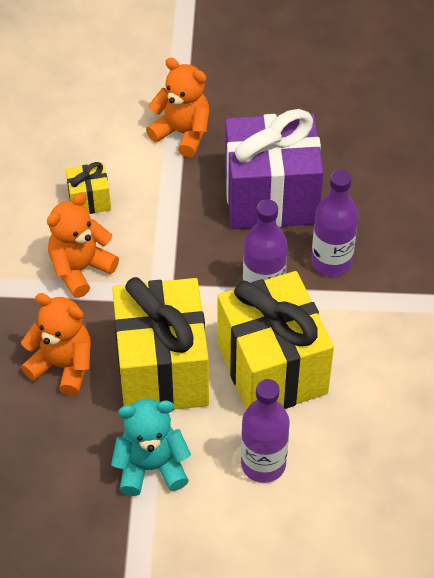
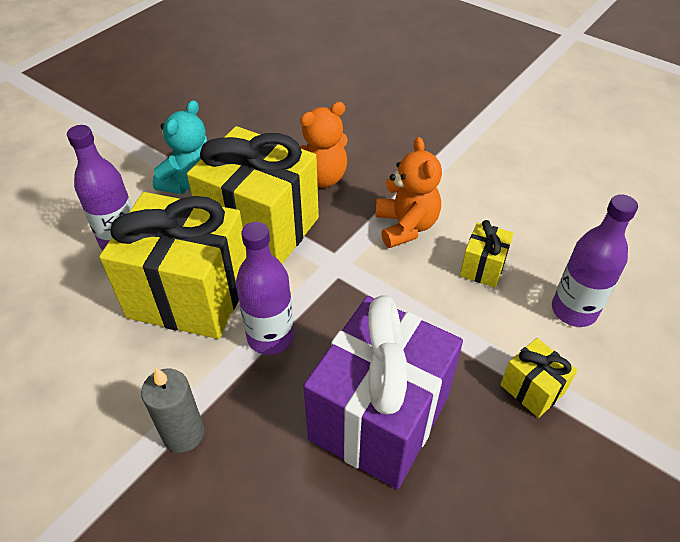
camera: 125 degrees right, 5 degrees down
orange teddy bear [146,58,210,157] -> yellow gift [500,338,577,418]
purple bottle [311,170,358,277] -> purple bottle moved to [552,194,638,327]
none -> grey candle [141,368,204,453]

